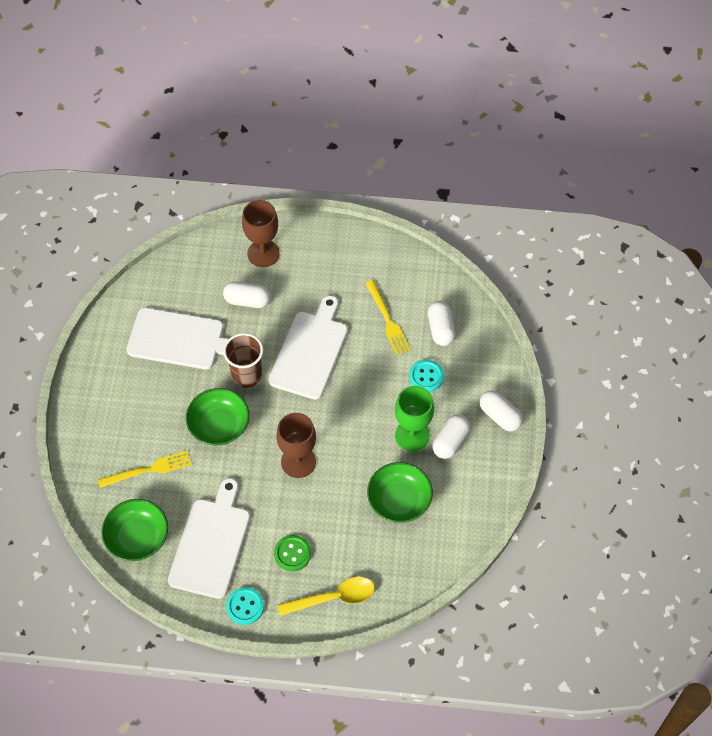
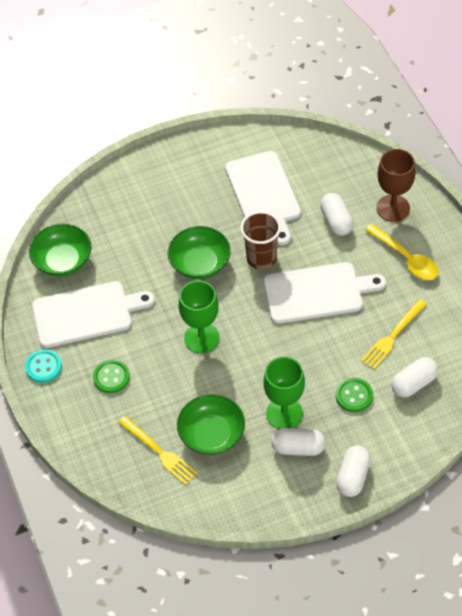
camera: 65 degrees right, 5 degrees down
yellow fork [98,451,192,488] -> yellow fork moved to [118,416,198,485]
brown goblet [276,413,316,478] -> green goblet [179,280,220,353]
yellow spoon [277,577,375,616] -> yellow spoon moved to [365,224,439,280]
turquoise button [409,360,444,392] -> green button [336,378,373,412]

